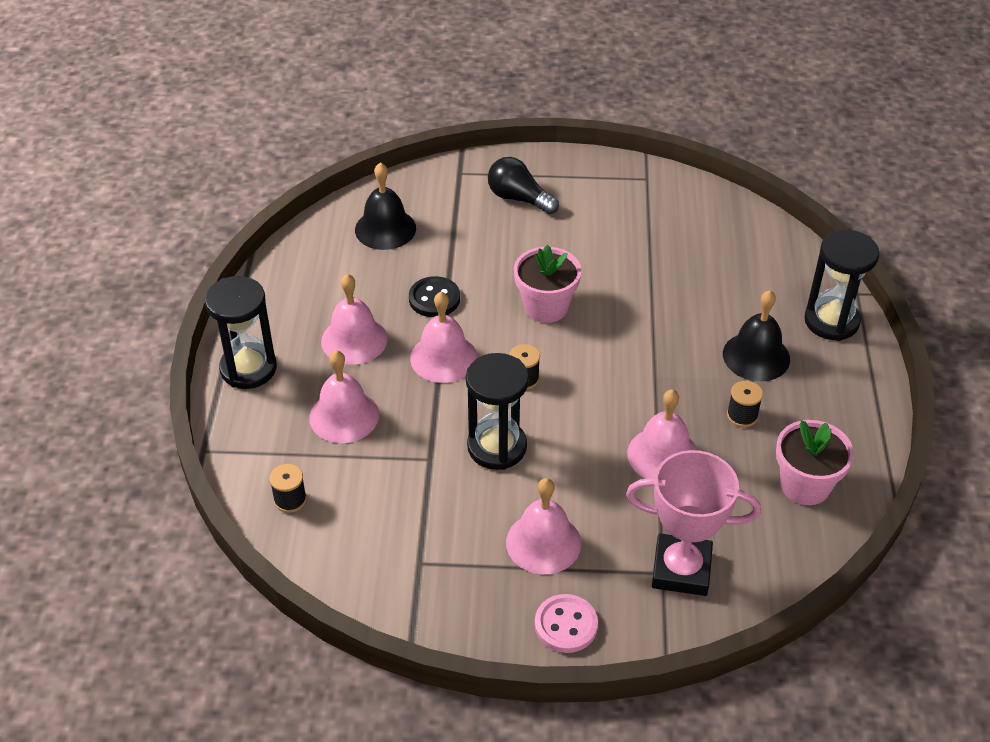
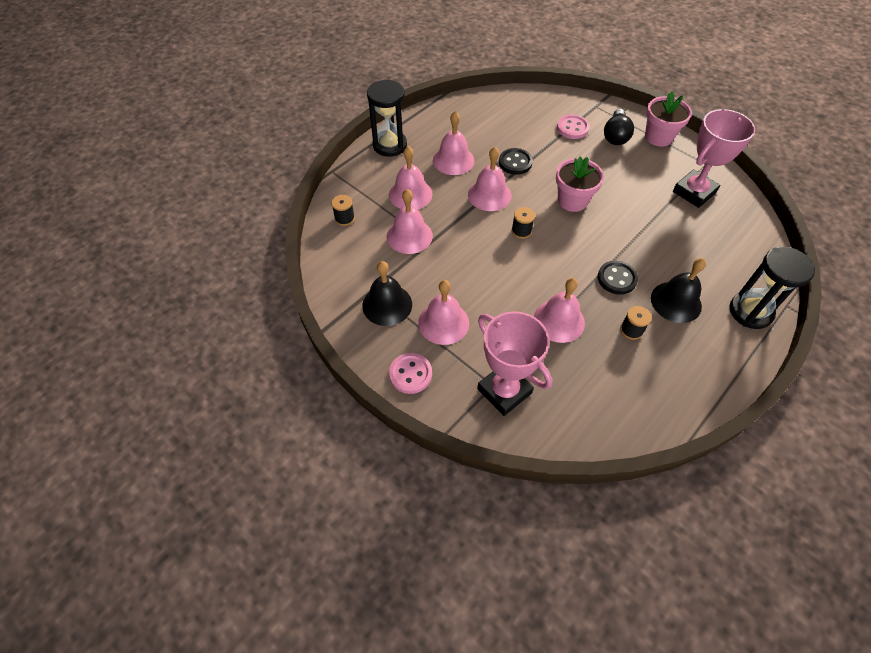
camera: 40 degrees right, 10 degrees up
black bell [355,162,416,250] -> black bell moved to [362,261,412,326]
black hourglass [466,353,529,470] -> none
black light bulb [488,157,559,214] -> black light bulb turned 150 degrees counterclockwise [604,109,634,145]
pink flower pot [776,420,854,505] -> pink flower pot moved to [645,91,692,147]
none -> pink bell [387,189,433,254]
none -> pink button [557,115,590,139]
none -> black button [598,261,638,295]
none -> pink trophy [673,109,755,208]

